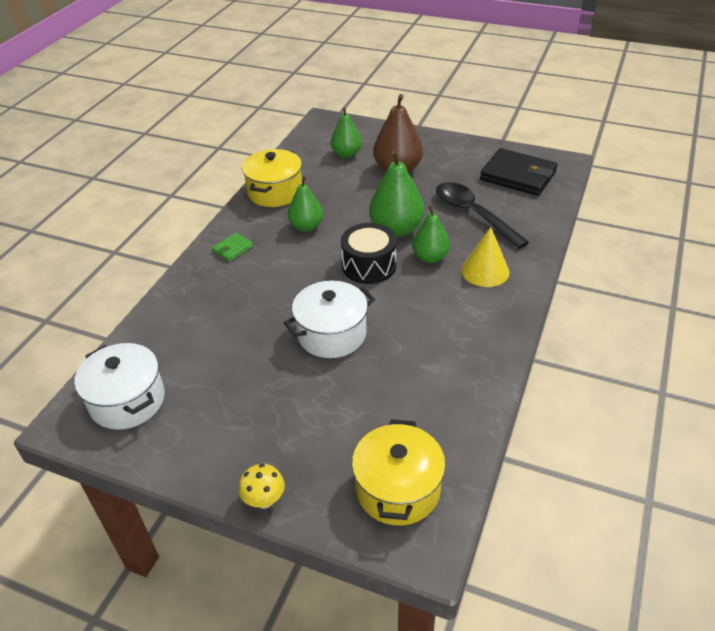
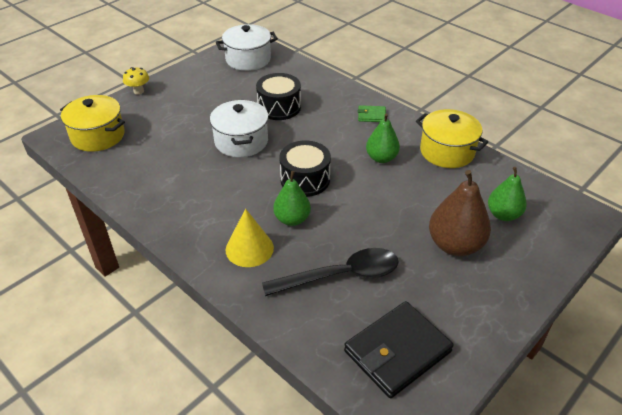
camera: 110 degrees right, 0 degrees up
green wallet [212,233,253,262] -> green wallet turned 60 degrees counterclockwise [358,105,386,122]
green pear [369,150,425,237] -> none
none -> black drum [256,73,301,120]

